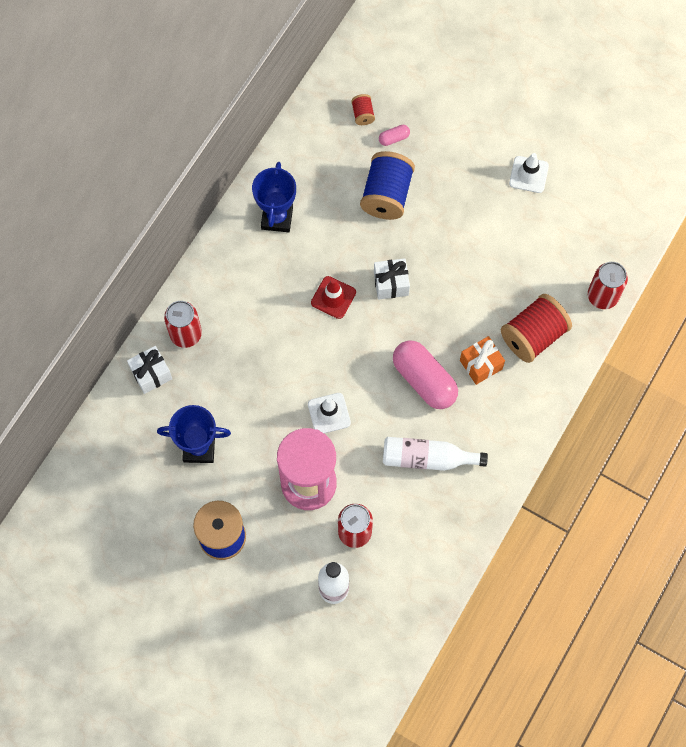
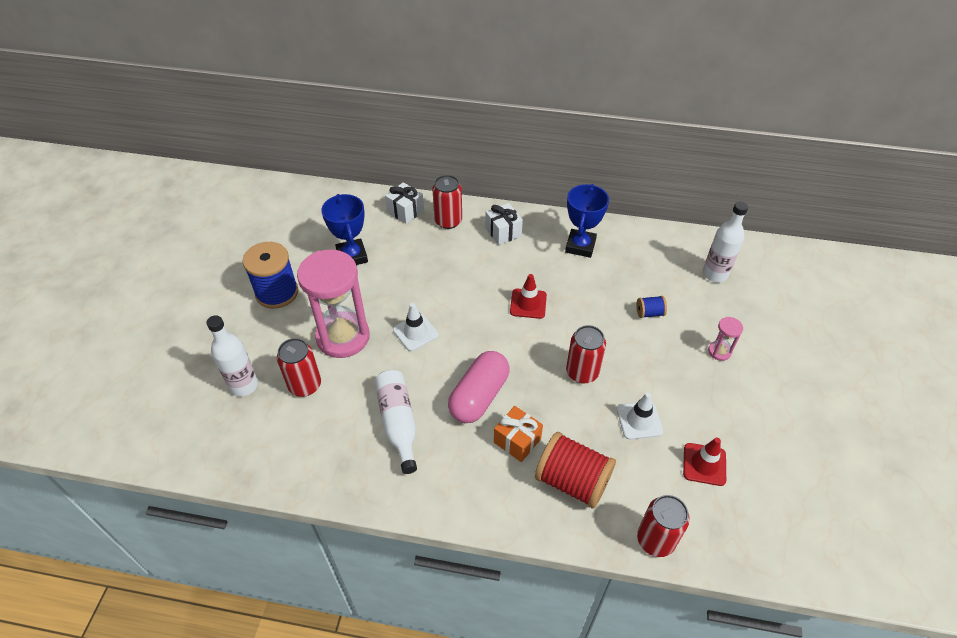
camera: 70 degrees right, 20 degrees down
blue trophy [252,162,296,232] -> blue trophy turned 60 degrees counterclockwise [565,184,609,258]
red spool [351,94,375,125] -> white bottle [703,202,748,282]
blue spool [360,151,415,220] -> blue spool [636,296,667,318], size x0.46
white gift [374,258,410,300] -> white gift moved to [485,203,523,245]
pink capsule [379,125,410,146] -> none
white traffic cone [509,153,549,193] -> white traffic cone moved to [617,393,663,440]
none -> red can [566,325,606,383]
none -> red traffic cone [683,438,726,486]
none -> pink hourglass [708,317,743,361]

